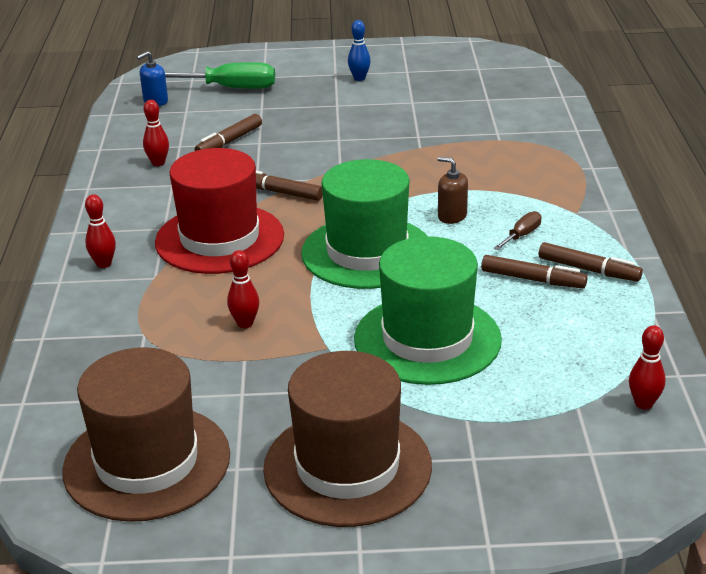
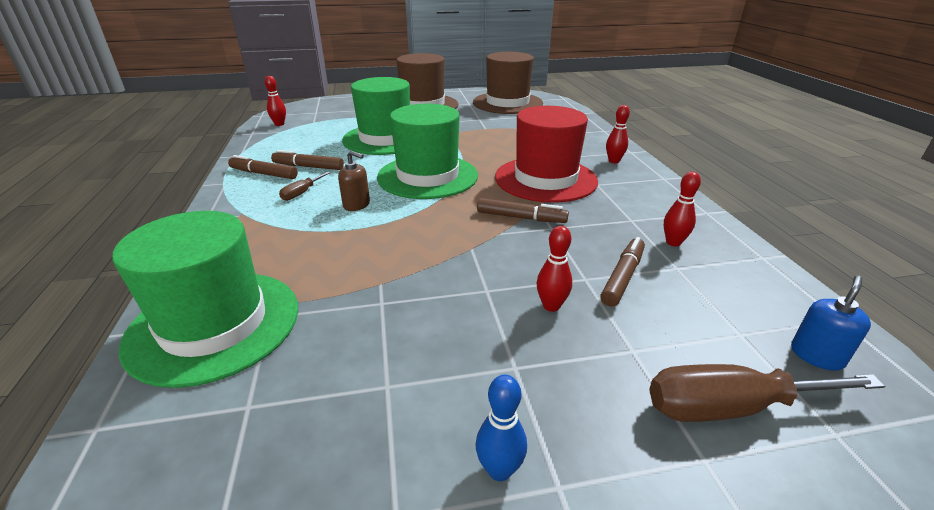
camera: 170 degrees right, 0 degrees up
green screwdriver [165,62,275,89] -> brown screwdriver [649,364,885,422]
red bowling pin [227,250,259,328] -> red bowling pin moved to [537,226,572,312]
none -> green hat [112,211,298,388]

